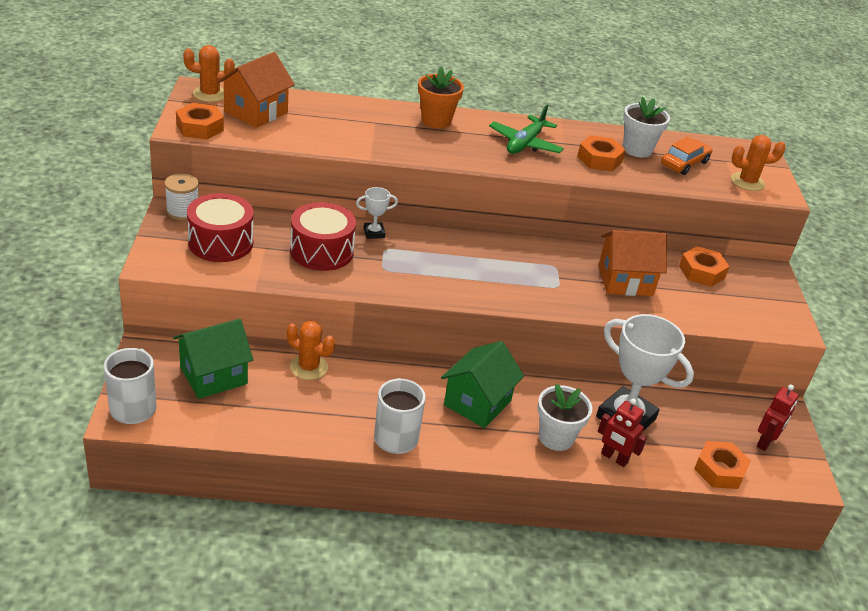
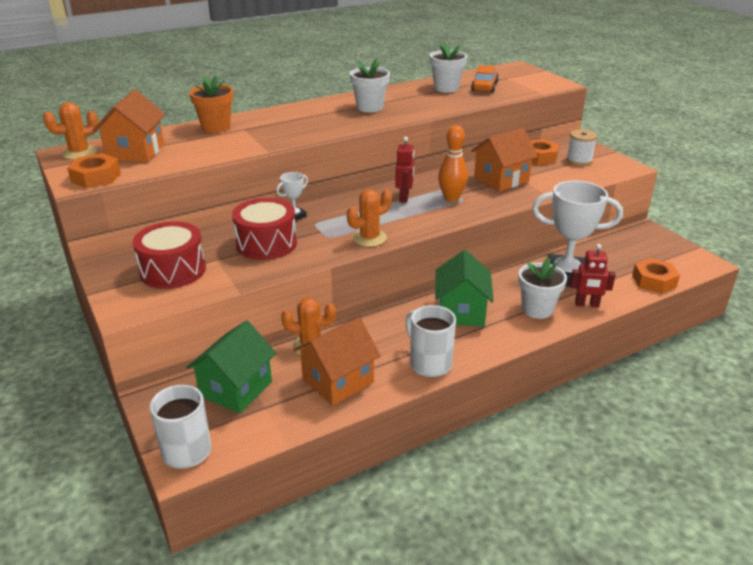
camera: 25 degrees left, 5 degrees down
white spool [164,173,199,221] -> white spool moved to [566,129,597,166]
orange flower pot [418,67,464,128] -> orange flower pot moved to [189,75,233,133]
green plane [489,104,564,154] -> white flower pot [350,59,390,112]
orange nut [577,135,625,171] -> none
orange cactus [731,135,786,191] -> orange cactus moved to [347,189,392,247]
red robot [757,384,799,451] -> red robot moved to [395,137,414,203]
none -> orange house [294,317,381,406]
none -> orange bowling pin [438,125,468,202]

